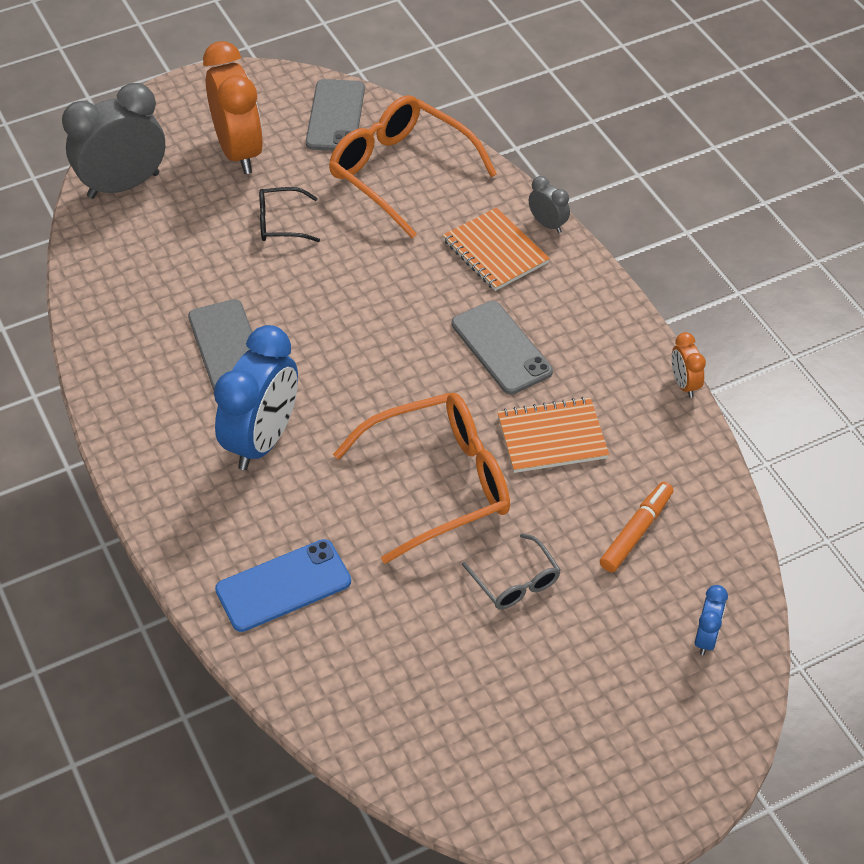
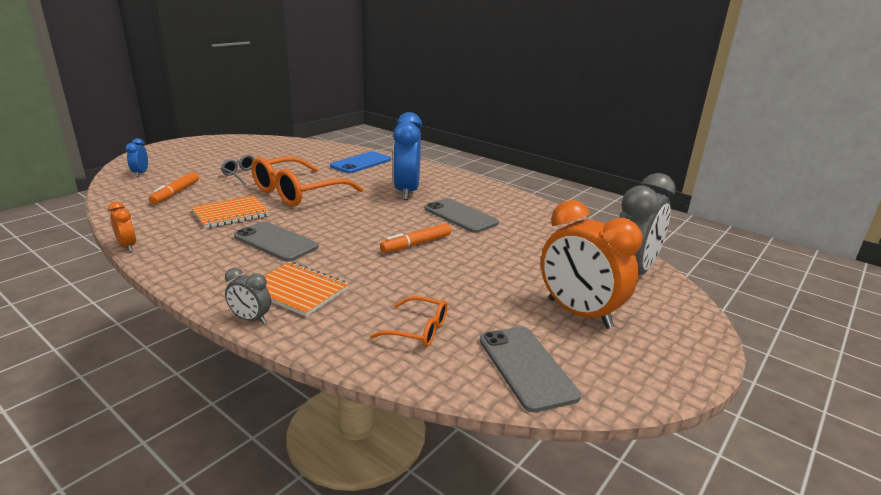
camera: 155 degrees right, 25 degrees down
black glasses [259,187,320,242] -> none
orange glasses [329,95,497,238] -> orange glasses [370,296,448,347], size x0.49
none -> orange marker [380,223,451,253]

